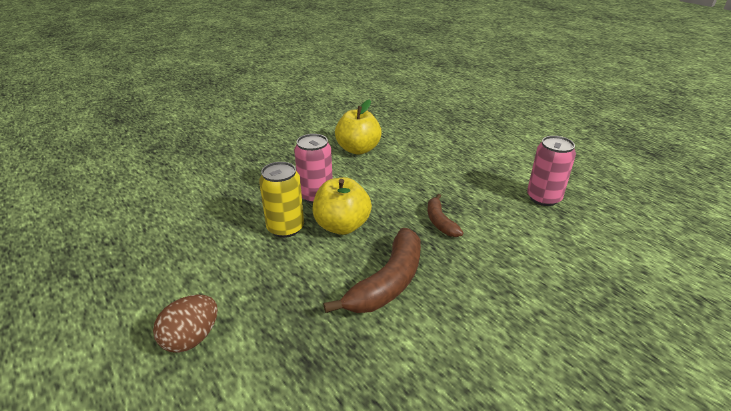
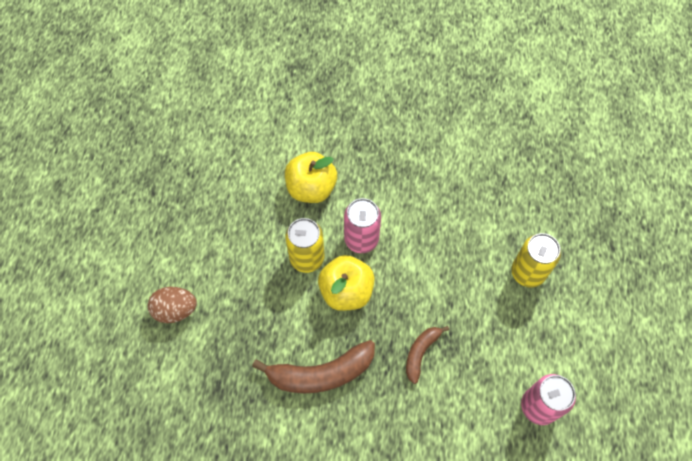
camera: 45 degrees right, 30 degrees up
yellow apple [335,99,382,155] -> yellow apple moved to [285,152,337,203]
none -> yellow can [511,233,561,288]

